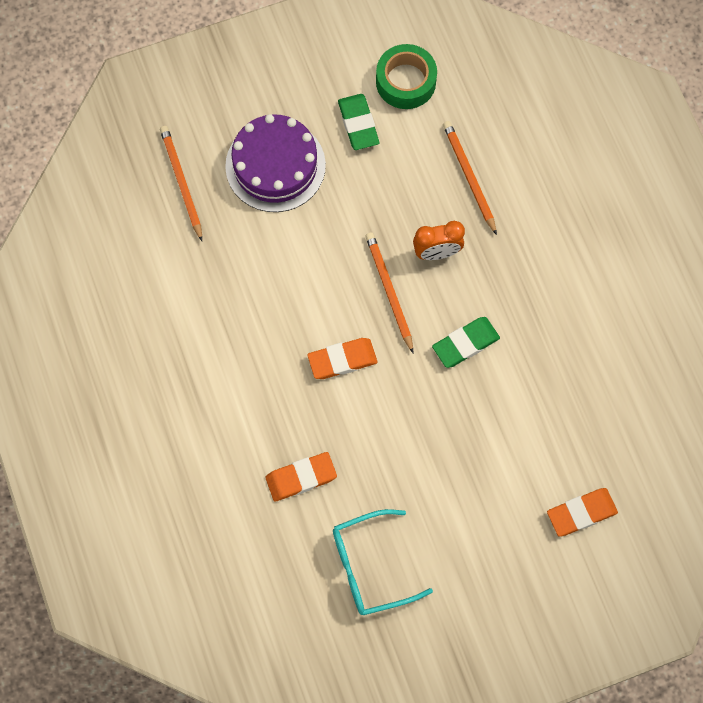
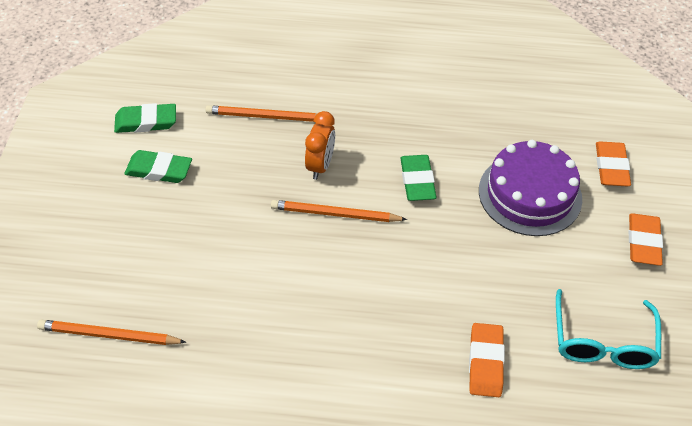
camera: 65 degrees left, 20 degrees down
purple cake [225,114,326,212] -> purple cake moved to [479,140,582,236]
orange eraser [307,338,377,379] -> orange eraser moved to [629,213,663,266]
green tape [376,44,437,109] -> green eraser [114,103,176,133]

